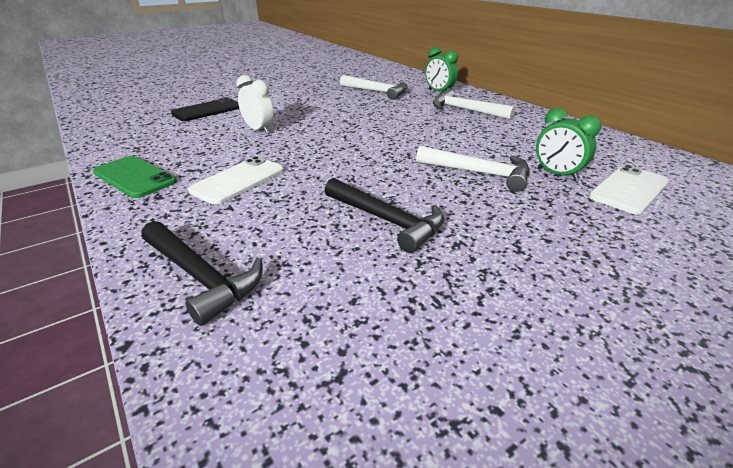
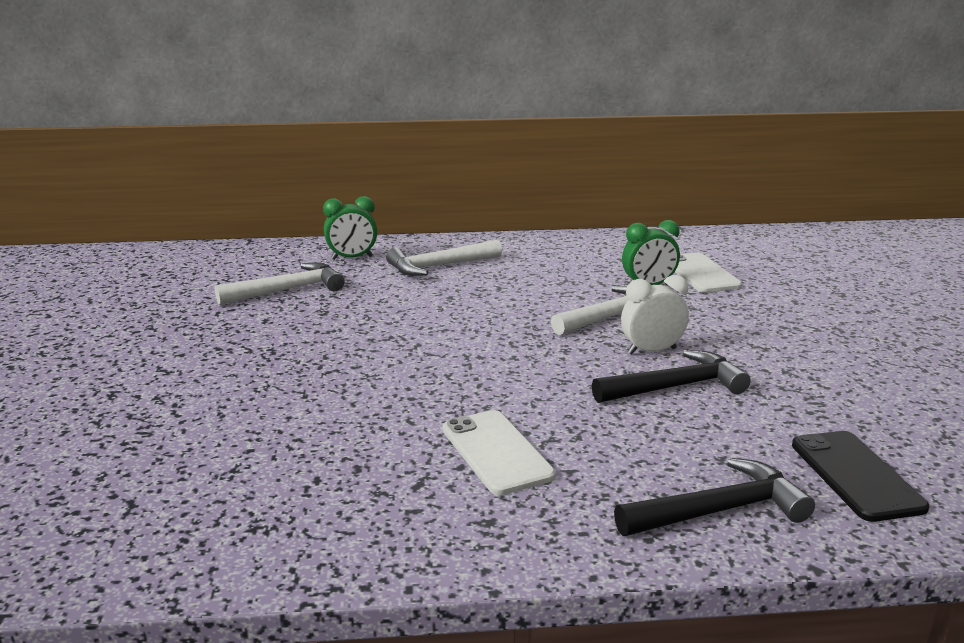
camera: 60 degrees left, 10 degrees down
green phone [93,156,177,198] -> none
black phone [171,97,239,121] -> black phone moved to [792,431,929,522]
white clock [236,75,274,134] -> white clock moved to [621,275,689,355]

